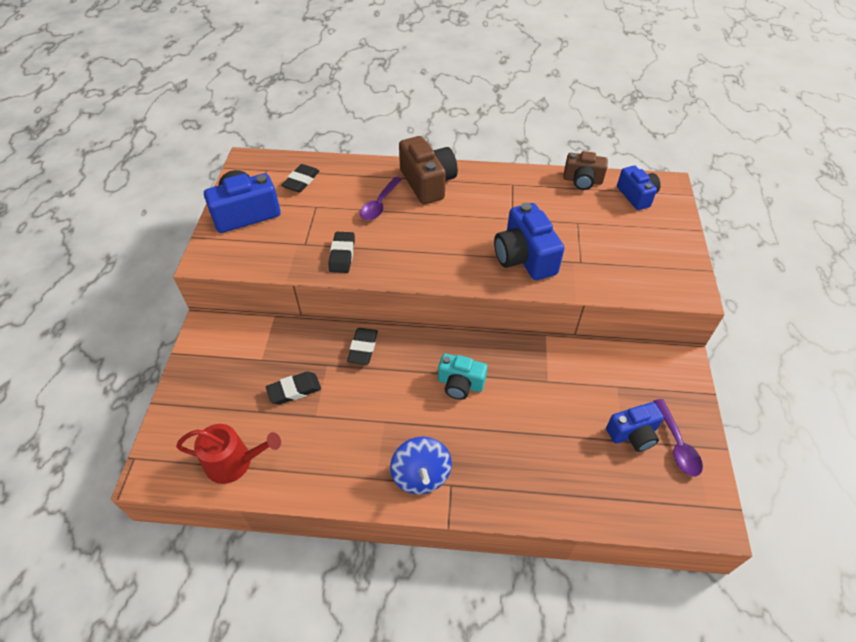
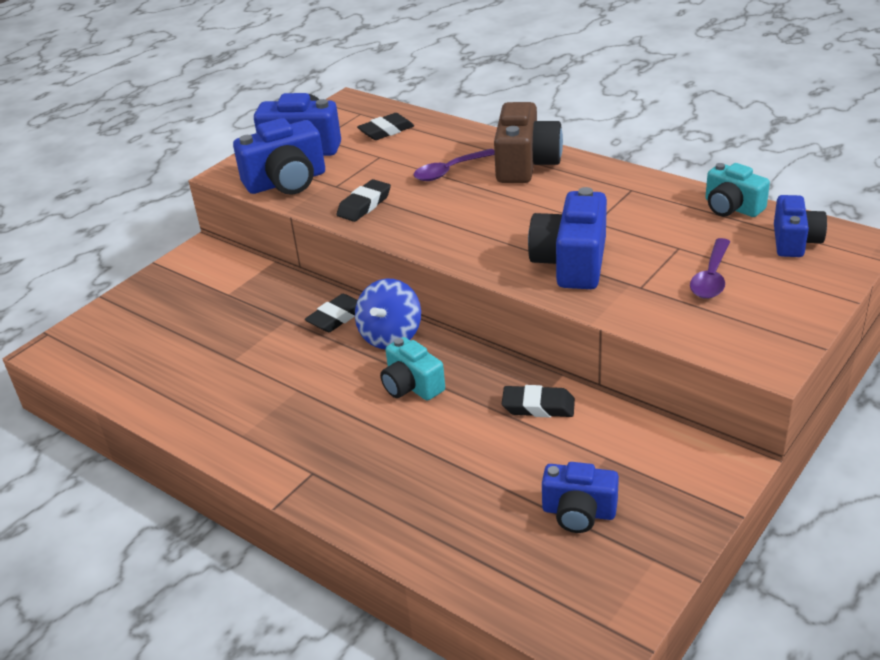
camera: 35 degrees right, 15 degrees down
red watering can [176,424,281,484] -> none
black eraser [266,372,321,405] -> black eraser moved to [502,385,575,417]
blue spinning top [390,437,452,495] -> blue spinning top moved to [355,279,421,349]
brown camera [563,151,608,190] -> turquoise camera [705,163,770,217]
purple spoon [653,399,703,476] -> purple spoon moved to [690,238,730,299]
none -> blue camera [233,118,325,195]

